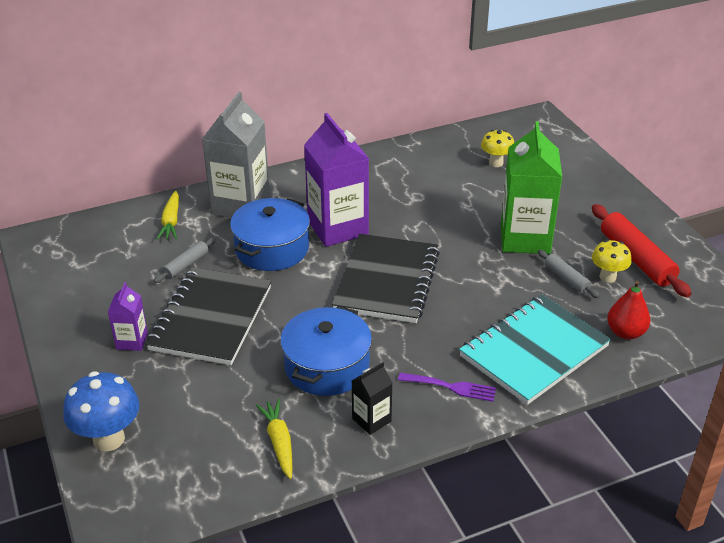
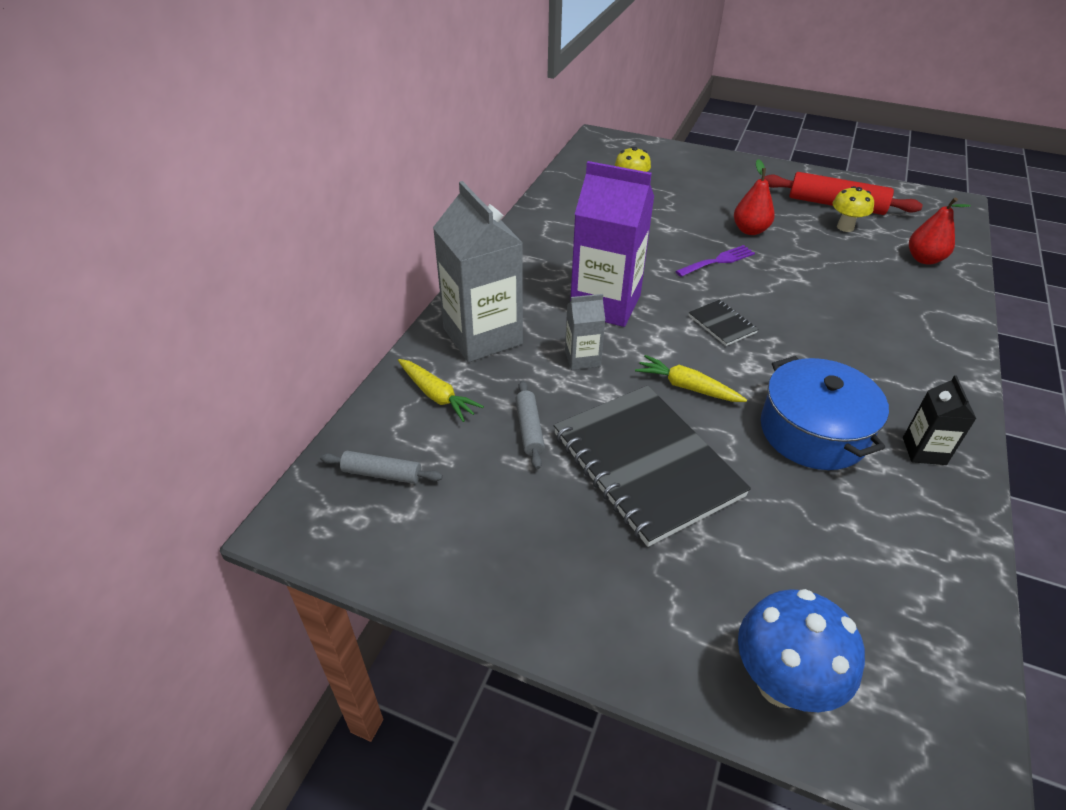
camera: 45 degrees left, 5 degrees up
purple carton [108,282,148,351] -> none
blue pot [230,198,310,271] -> grey carton [565,294,605,370]
yellow carrot [256,399,292,479] -> yellow carrot moved to [635,355,747,402]
black notebook [332,234,440,323] -> black notebook [688,300,759,346], size x0.42
purple fork [398,373,496,402] -> purple fork moved to [675,245,755,277]
turquoise notebook [459,295,611,405] -> none
green carton [501,121,562,254] -> red pear [734,159,775,235]
grey rolling pin [537,250,600,298] -> grey rolling pin moved to [320,451,443,484]

